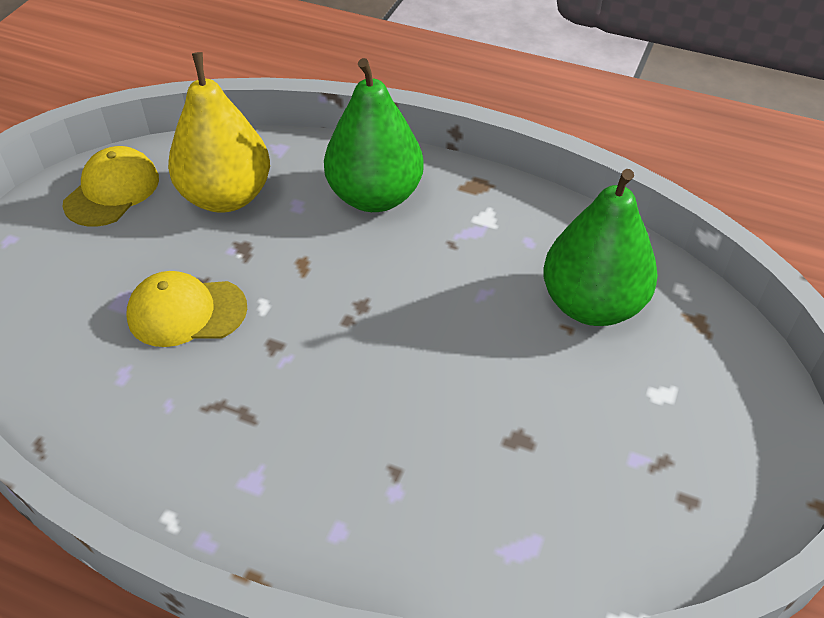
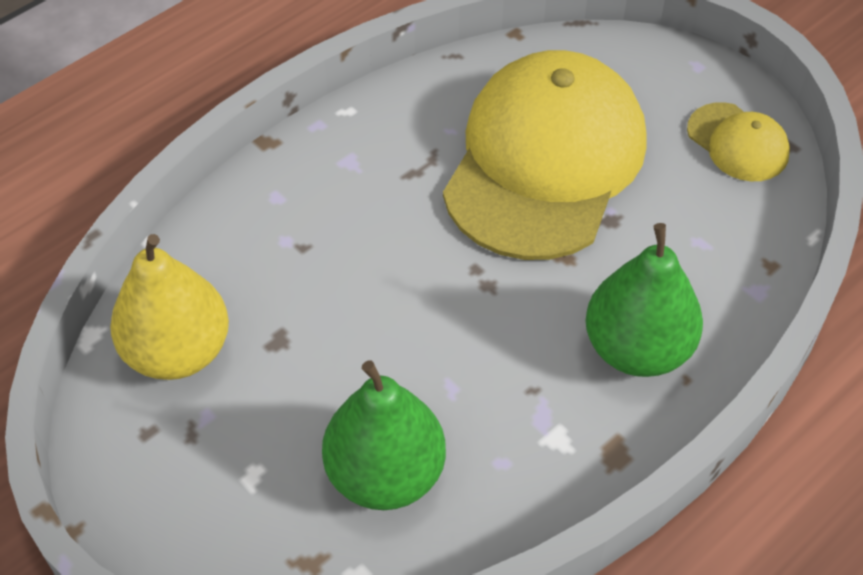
camera: 115 degrees right, 5 degrees up
yellow cap [126,271,247,347] -> yellow cap [443,50,646,260], size x2.28
yellow pear [168,52,270,213] -> yellow pear moved to [110,234,229,380]

